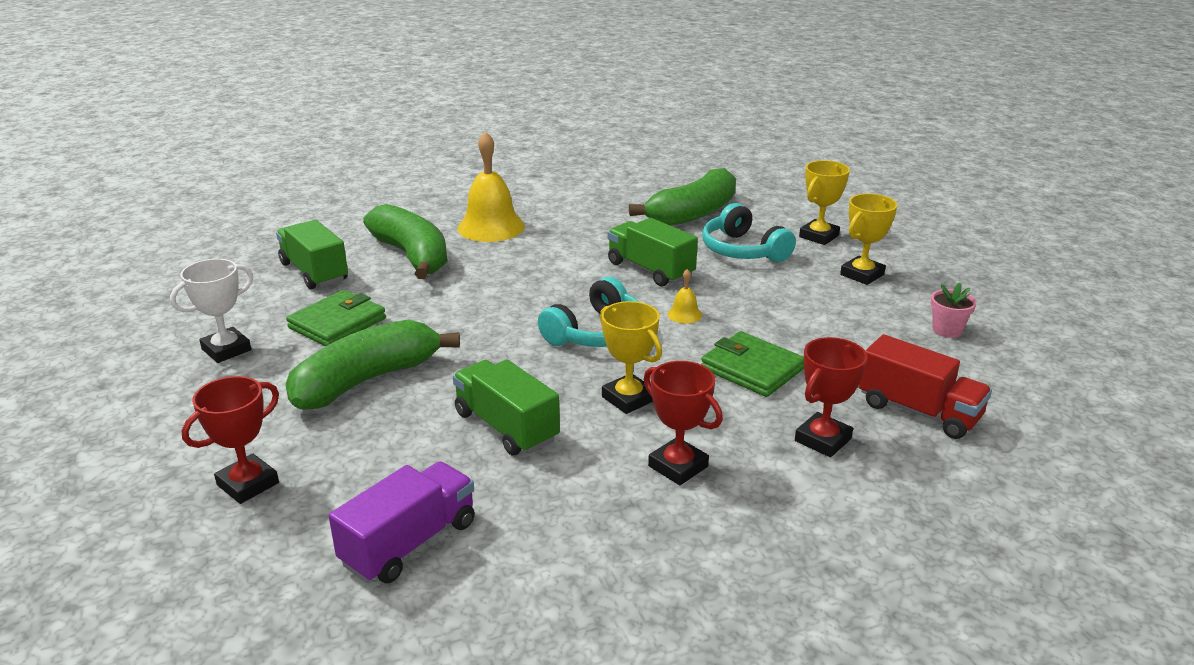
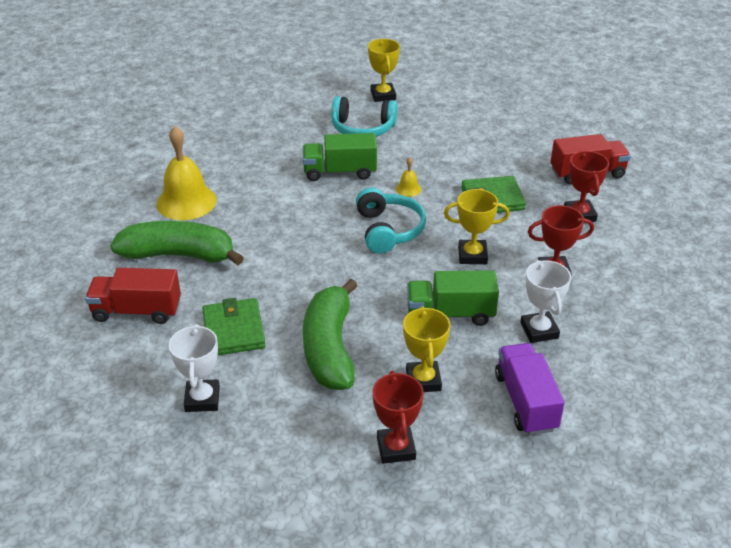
camera: 50 degrees left, 10 degrees up
green truck [276,220,348,289] -> red truck [85,268,181,324]
green banana [629,168,736,226] -> none
yellow trophy [840,194,897,285] -> yellow trophy moved to [403,306,451,392]
pink flower pot [931,283,977,338] -> none
none -> white trophy [520,260,571,343]

